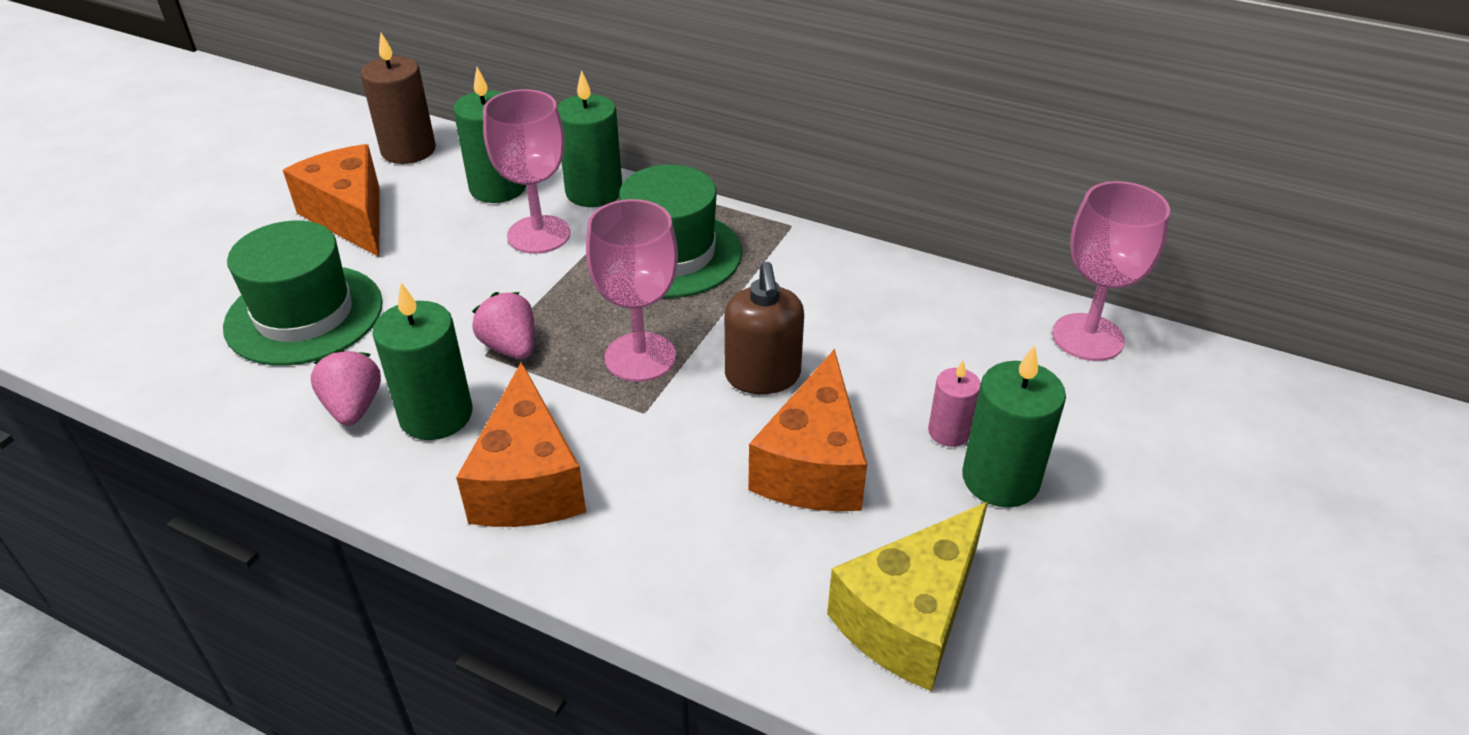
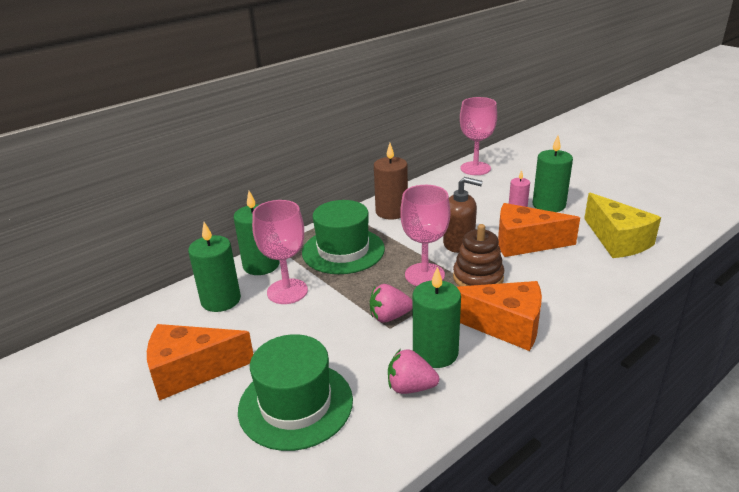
camera: 65 degrees left, 10 degrees down
brown candle [360,33,436,164] -> brown candle moved to [374,143,408,219]
orange cheese [748,349,867,511] -> orange cheese turned 150 degrees clockwise [498,203,580,257]
none -> brown stacking toy [453,224,504,286]

